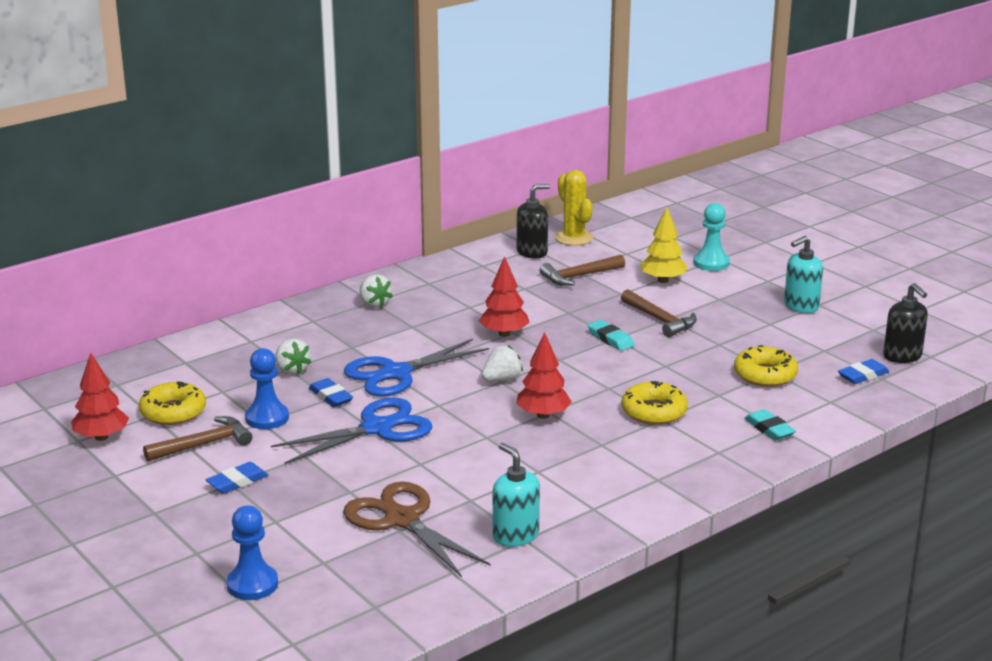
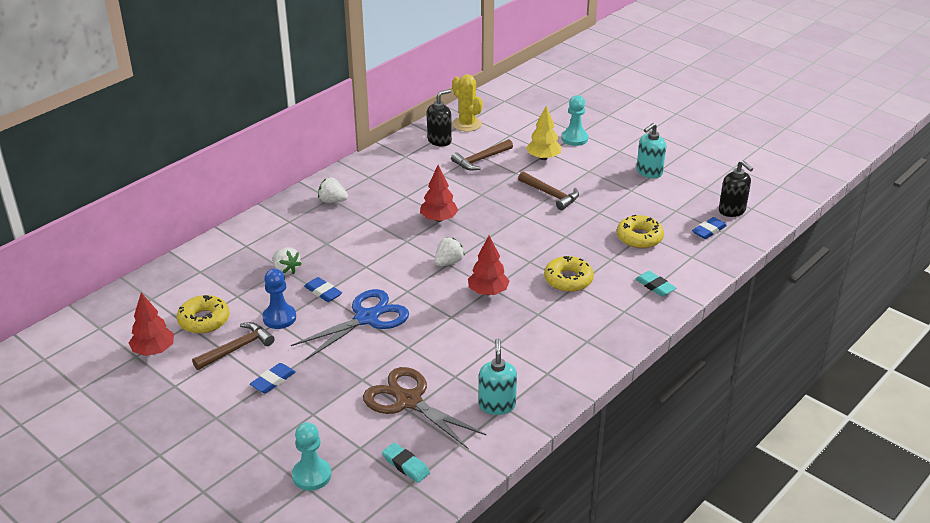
camera: 10 degrees left, 10 degrees up
blue pawn [227,505,278,600] -> turquoise pawn [292,422,331,491]
blue scissors [344,339,489,397] -> none
white strawberry [360,274,393,308] -> white strawberry turned 150 degrees clockwise [318,178,348,203]
turquoise soap dispenser [493,443,540,547] -> turquoise soap dispenser turned 45 degrees clockwise [479,339,517,415]
turquoise eraser [588,320,634,351] -> turquoise eraser moved to [382,443,430,483]

